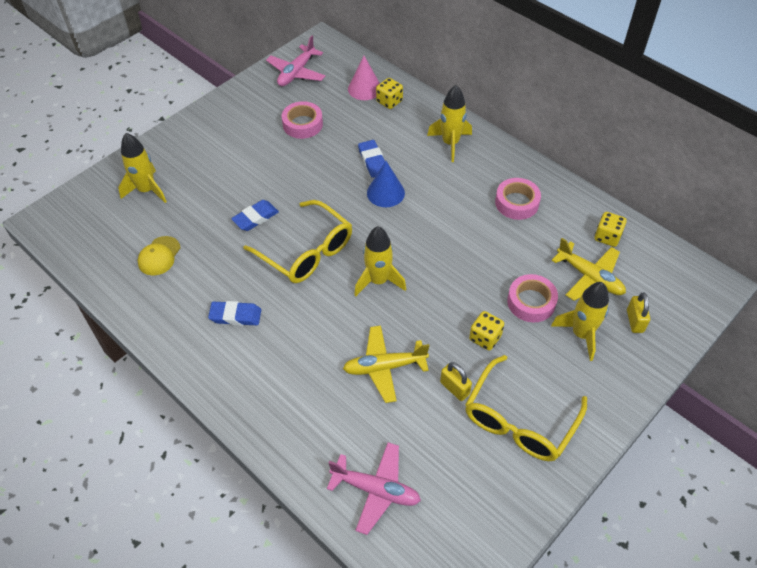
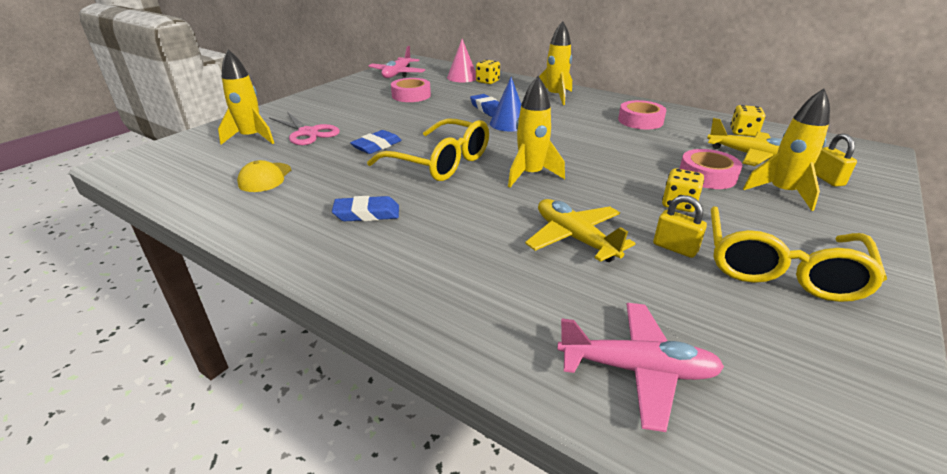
camera: 10 degrees left, 20 degrees down
yellow plane [343,325,429,403] -> yellow plane turned 75 degrees clockwise [525,199,636,262]
none -> pink scissors [269,112,340,145]

